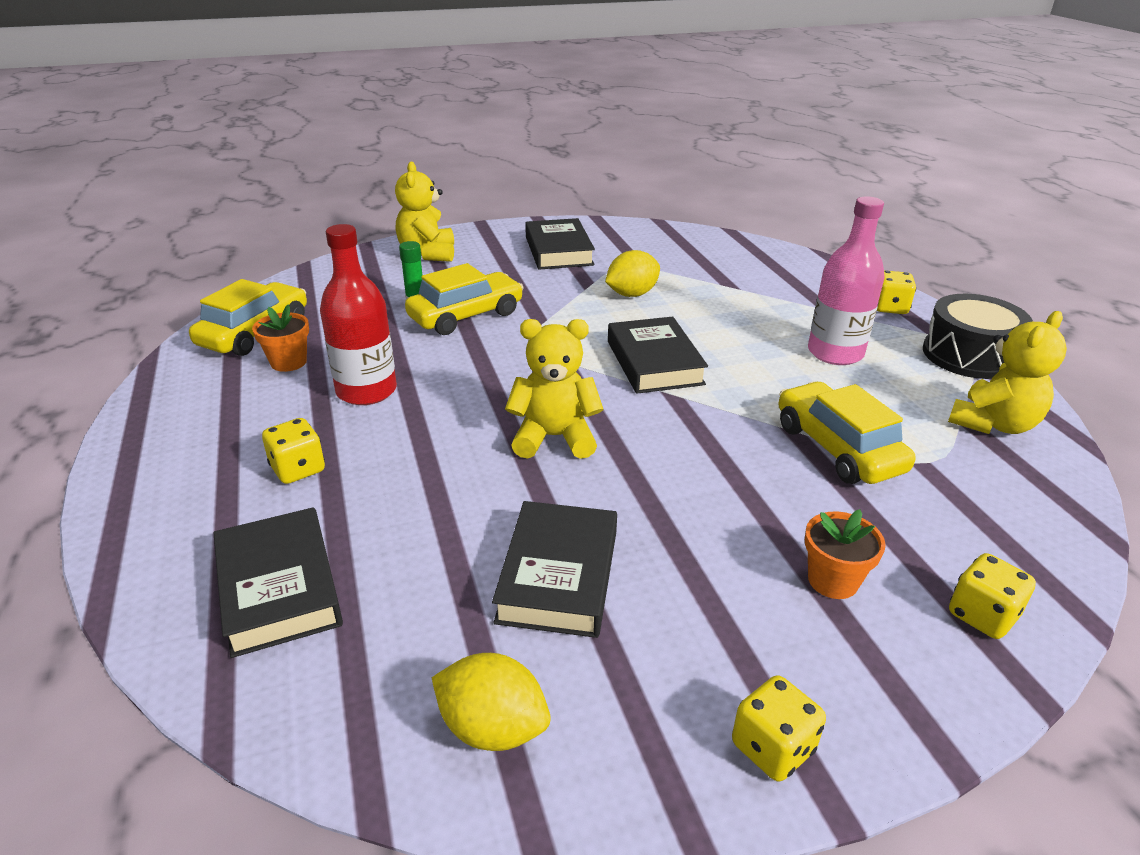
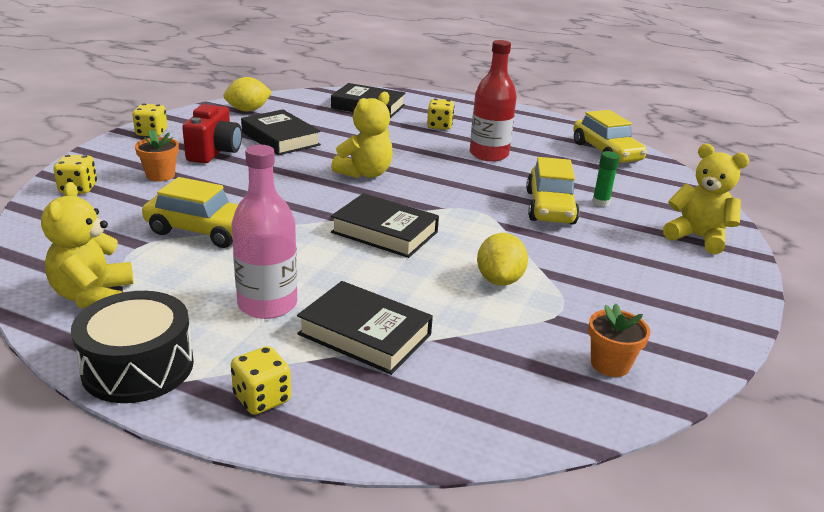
camera: 130 degrees right, 5 degrees down
orange flower pot [252,305,309,372] -> orange flower pot moved to [588,304,650,377]
black book [525,218,595,270] -> black book moved to [297,281,433,375]
none -> red camera [182,104,242,163]

